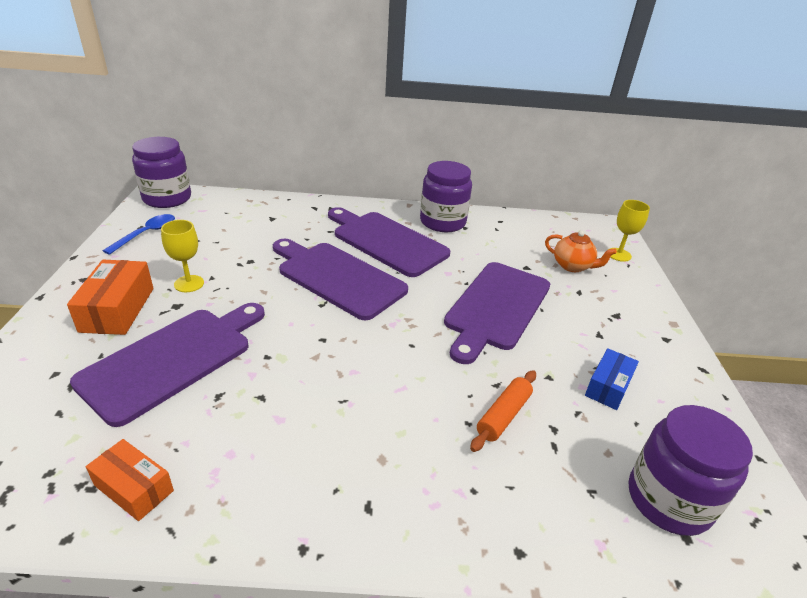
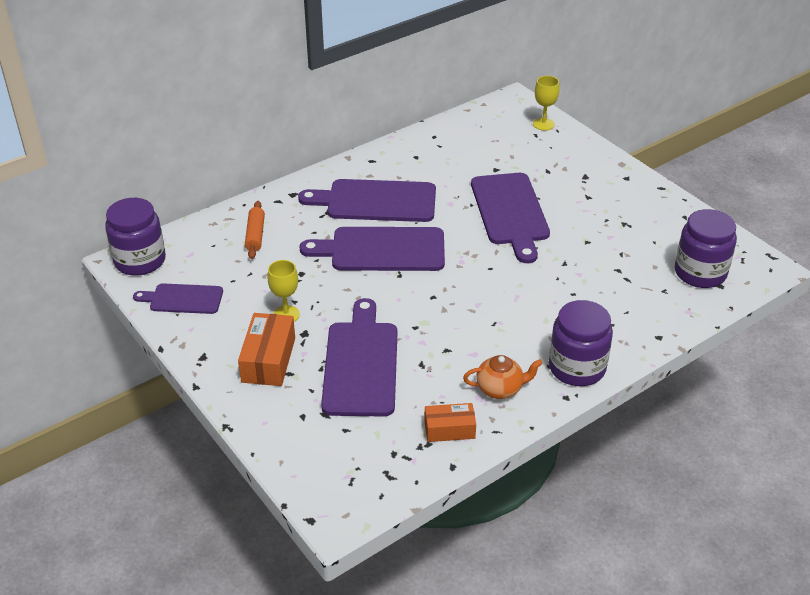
camera: 35 degrees left, 5 degrees up
orange box [67,260,154,335] -> orange box turned 45 degrees clockwise [238,313,295,386]
blue spoon [103,214,175,255] -> purple cutting board [133,283,223,314]
purple jar [420,161,472,232] -> purple jar moved to [549,300,613,386]
orange rolling pin [470,370,536,452] -> orange rolling pin moved to [245,201,265,259]
orange teapot [545,231,617,272] -> orange teapot moved to [463,355,543,399]
blue box [585,348,639,410] -> none

